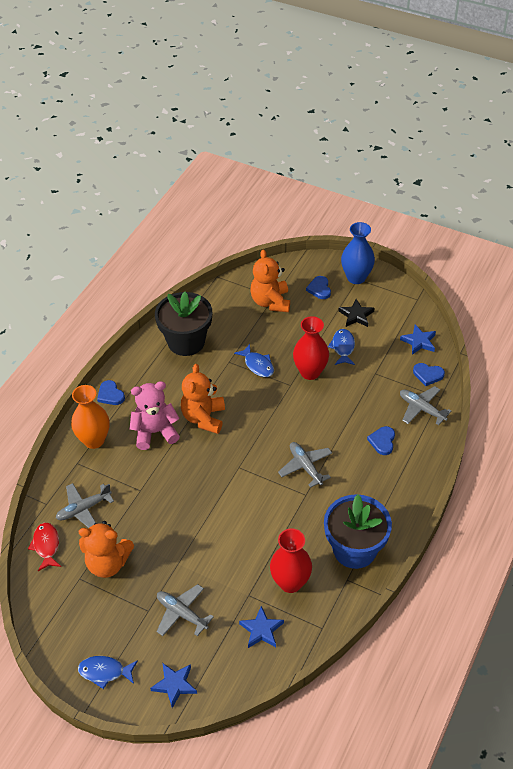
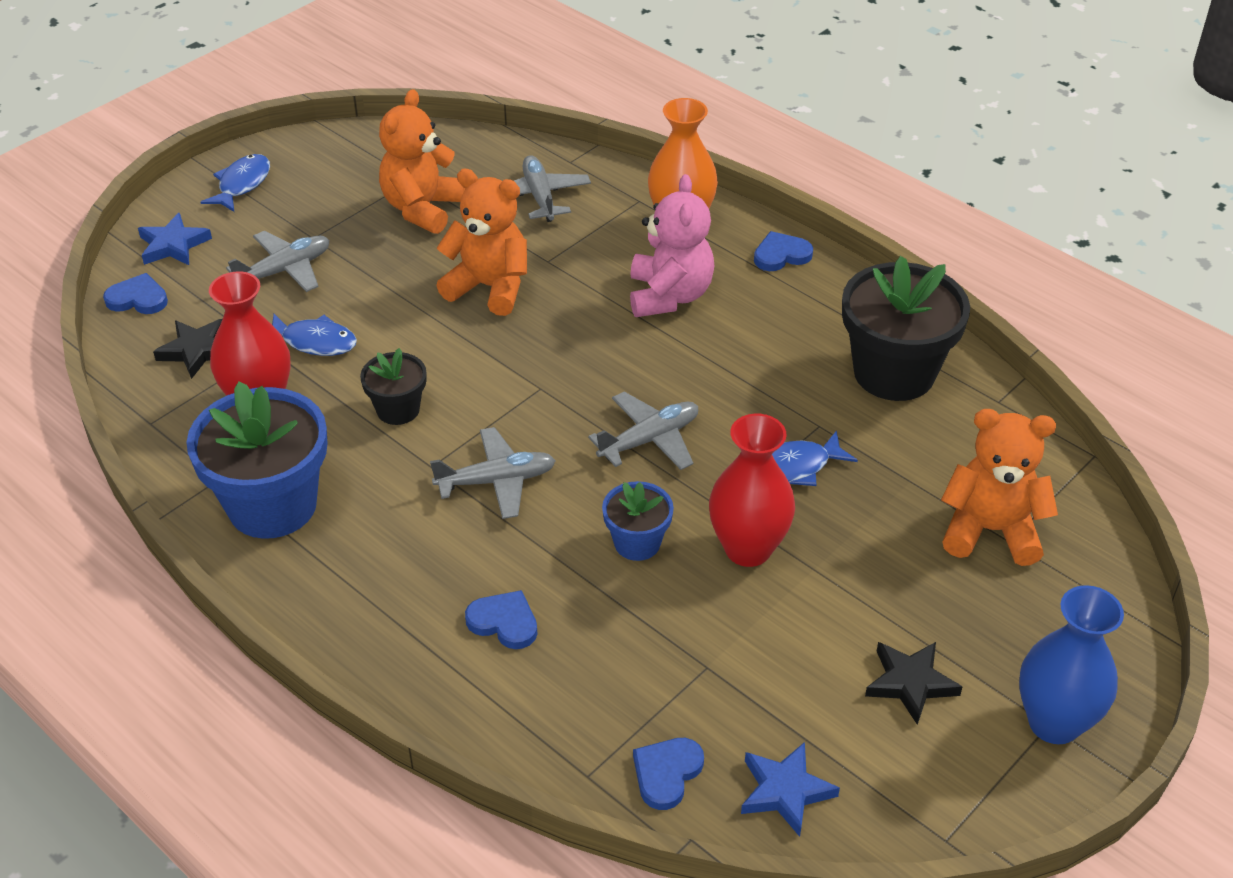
camera: 105 degrees right, 5 degrees down
red fish [28,523,61,571] -> none
orange teddy bear [181,364,225,434] -> orange teddy bear moved to [436,169,527,316]
blue star [239,606,284,648] -> black star [153,319,222,379]
blue heart [306,276,331,299] -> blue heart moved to [103,273,168,314]
blue fish [328,329,355,365] -> blue fish moved to [272,314,357,356]
grey plane [400,386,452,425] -> grey plane moved to [588,392,698,470]
none -> black flower pot [360,348,427,425]
none -> blue flower pot [602,481,674,561]

